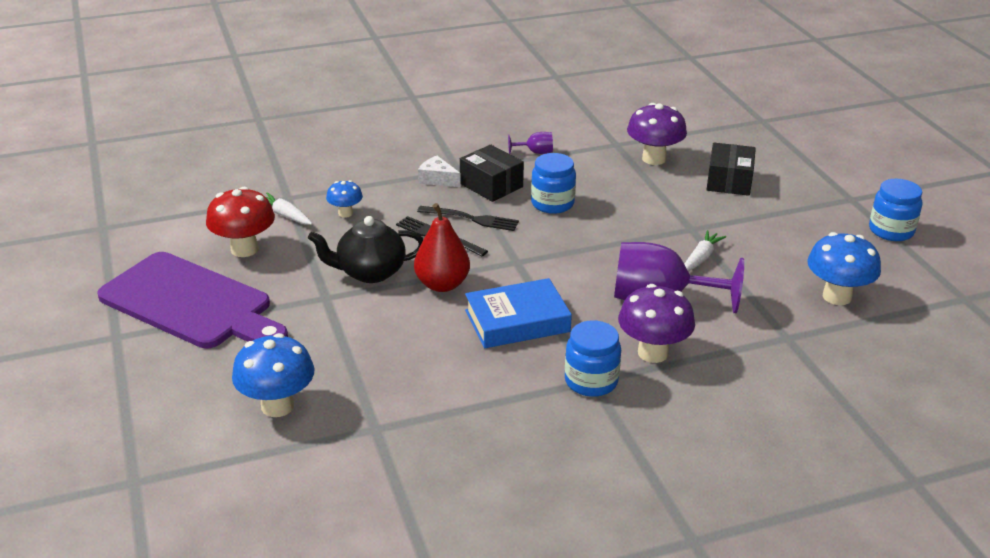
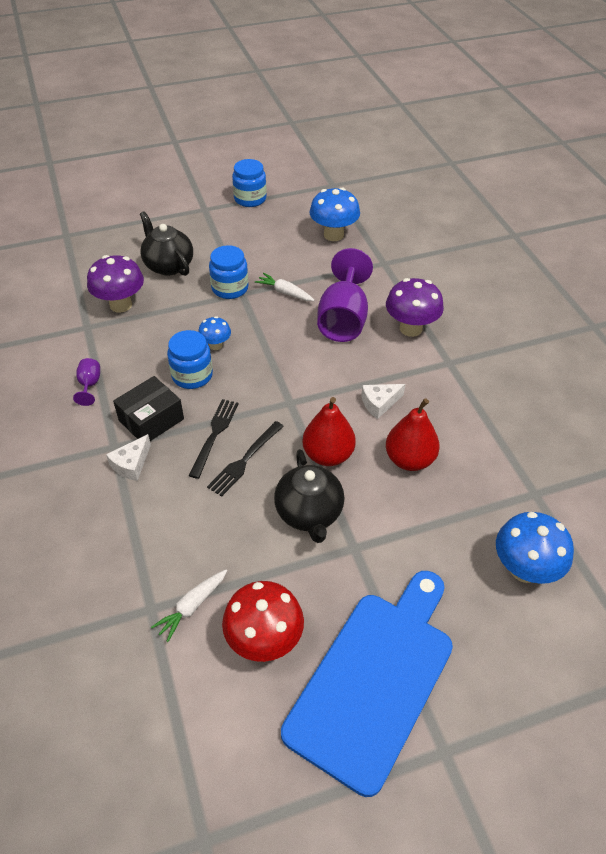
camera: 90 degrees left, 15 degrees up
purple cutting board [97,252,288,348] -> blue cutting board [281,571,453,797]
blue mushroom [326,180,363,218] -> blue mushroom moved to [198,316,231,350]
blue book [465,278,572,348] -> white cheese [361,384,405,419]
blue jar [565,320,621,397] -> blue jar moved to [209,245,248,299]
black box [706,143,756,196] -> black teapot [140,211,193,276]
none -> red pear [386,398,440,471]

